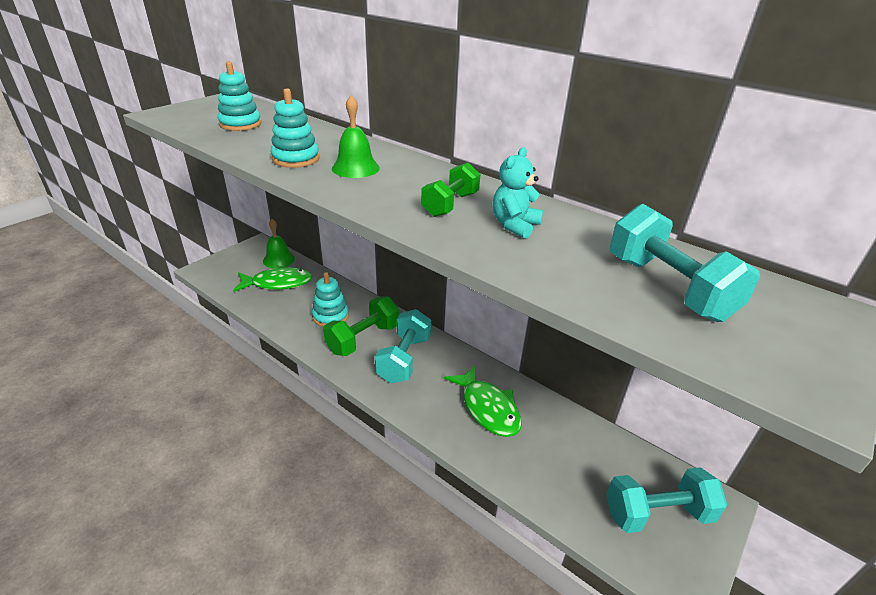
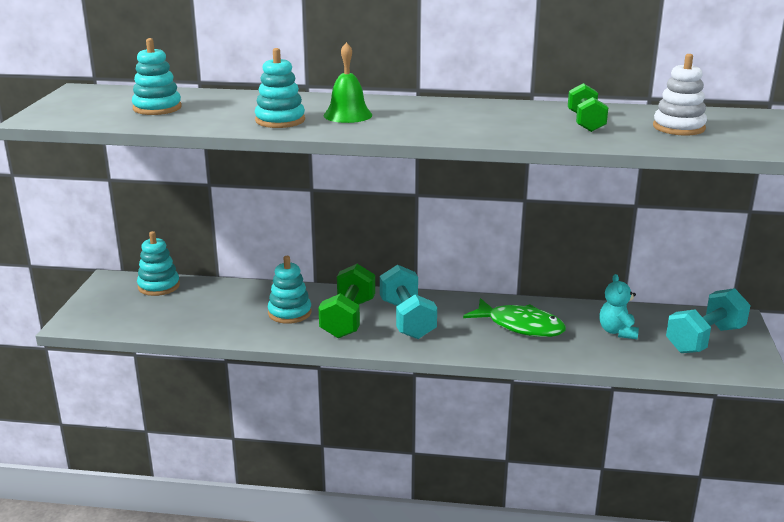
camera: 30 degrees left, 10 degrees down
green fish [233,265,313,292] -> none
green bell [263,219,295,268] -> turquoise stacking toy [137,231,180,296]
green dumbbell [421,163,481,217] -> green dumbbell moved to [568,83,608,132]
turquoise teddy bear [493,147,543,239] -> turquoise teddy bear moved to [599,274,639,339]
turquoise dumbbell [610,204,760,322] -> white stacking toy [653,54,707,136]

